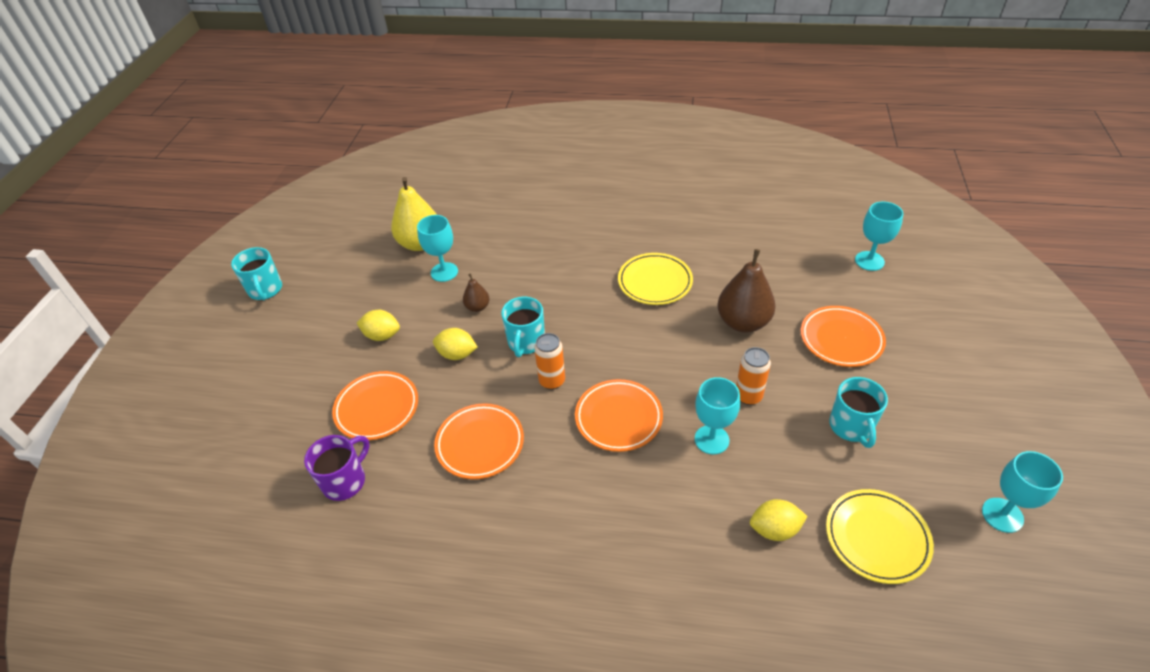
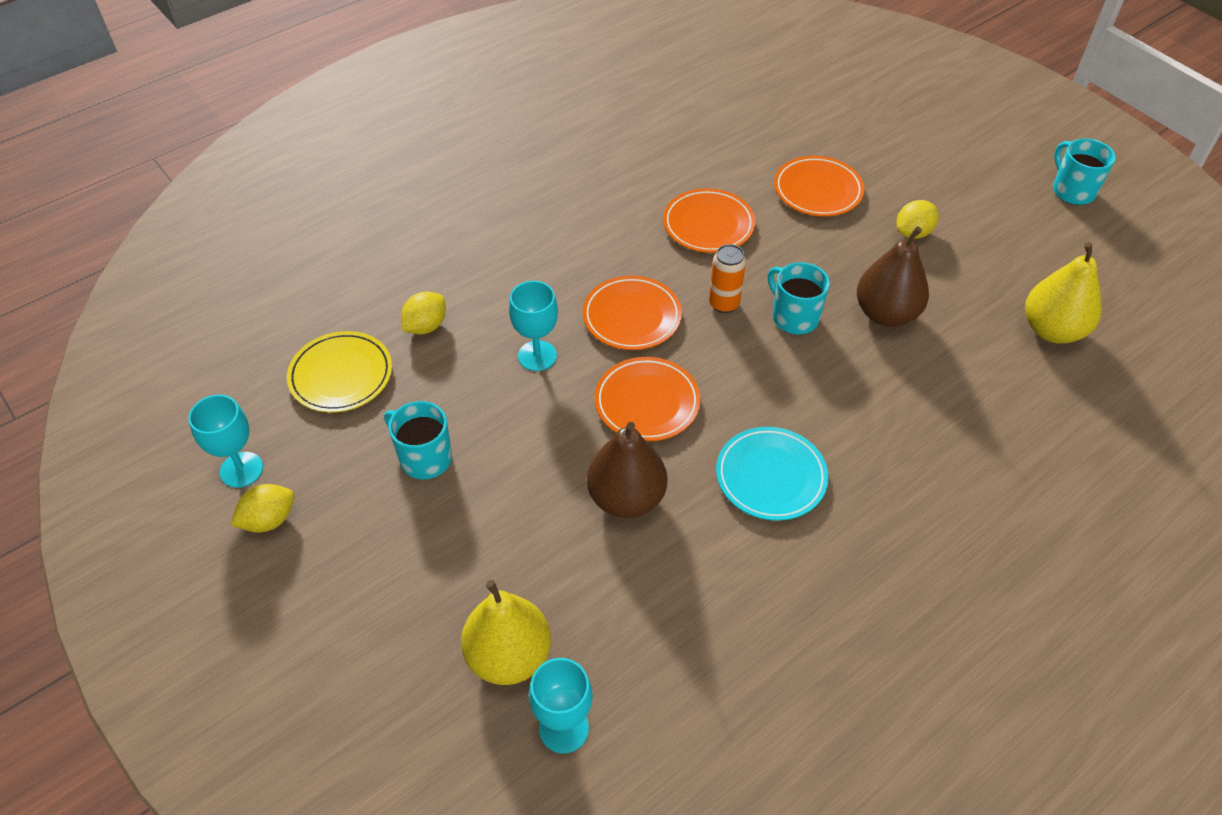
camera: 130 degrees right, 5 degrees up
turquoise mug [231,247,282,300] -> turquoise mug turned 45 degrees clockwise [1053,138,1116,205]
purple mug [304,435,370,501] -> none
turquoise goblet [417,215,458,282] -> none
yellow lemon [433,328,477,360] -> yellow lemon moved to [231,484,294,533]
brown pear [463,273,490,312] -> brown pear [857,226,929,327], size x2.00
yellow plate [618,253,693,305] -> turquoise plate [716,427,829,521]
orange can [736,347,771,405] -> none
orange plate [801,306,886,367] -> orange plate moved to [595,357,701,441]
none -> yellow pear [461,580,551,685]

